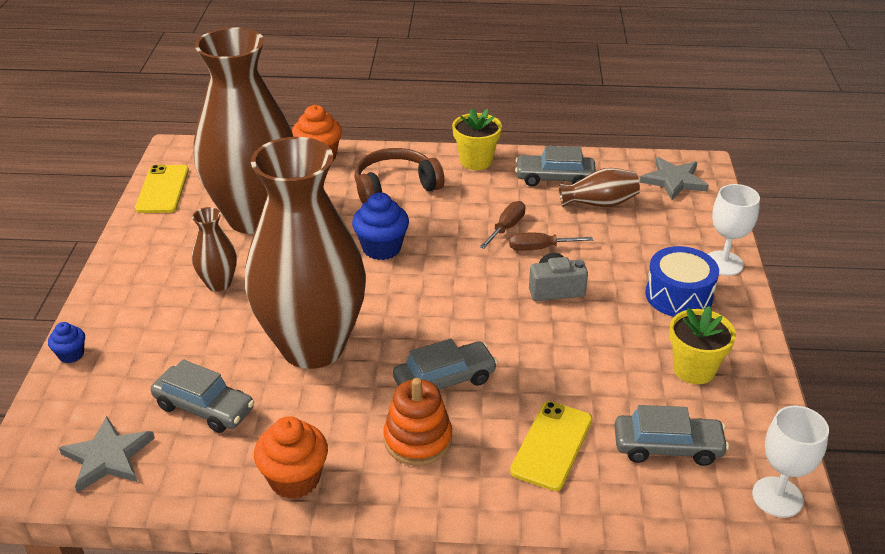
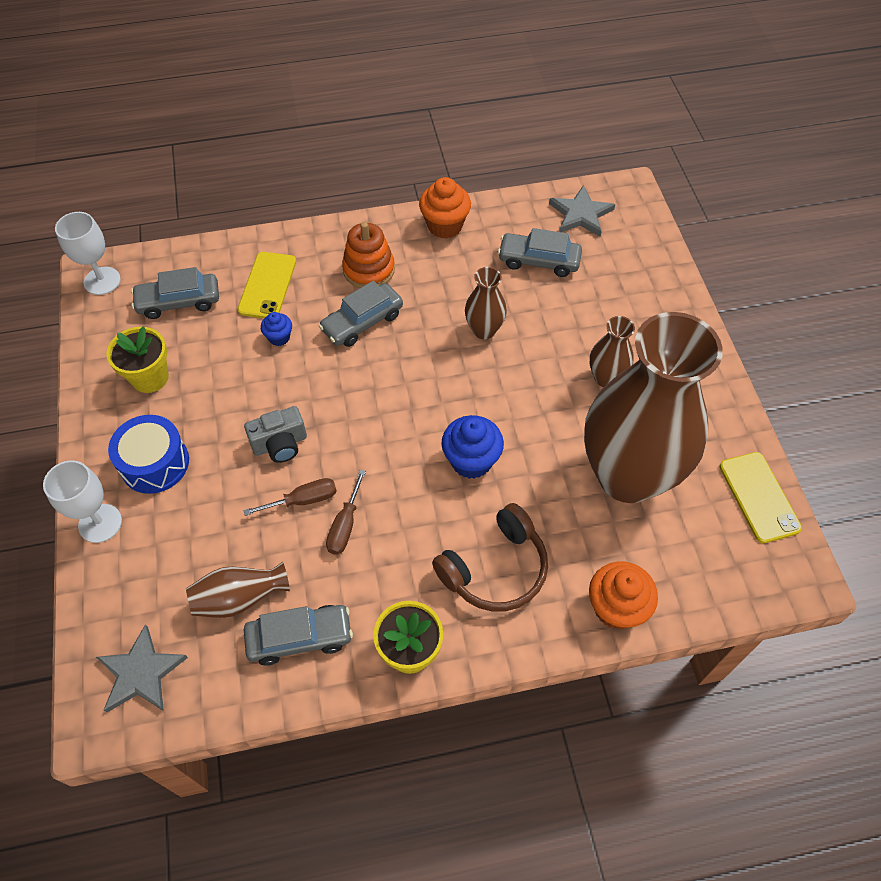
camera: 165 degrees right, 20 degrees up
blue cupcake [48,322,85,363] -> blue cupcake moved to [261,312,292,346]
brown vase [245,137,366,369] -> brown vase [465,267,507,339], size x0.41

